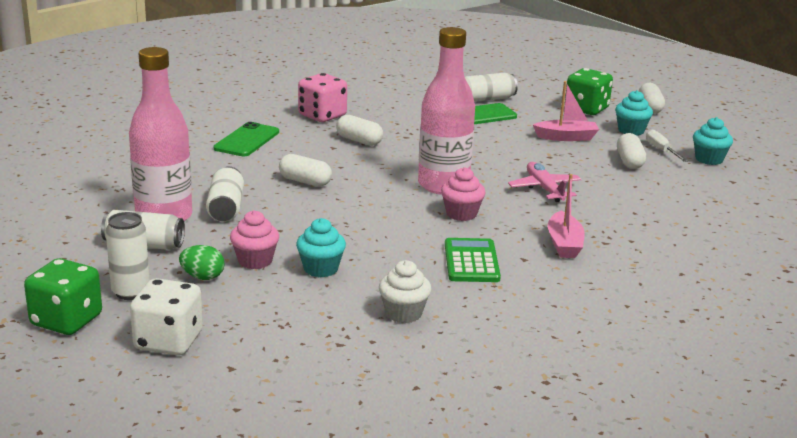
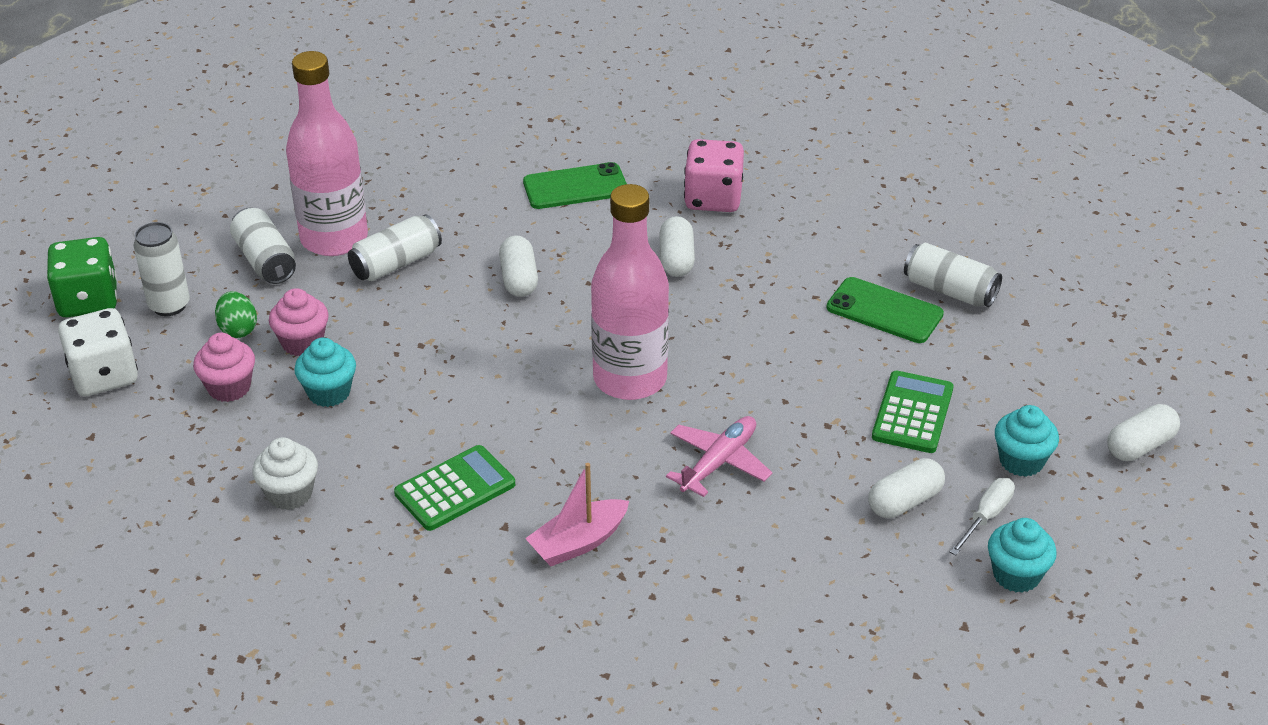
camera: 55 degrees right, 15 degrees up
pink cupcake [441,167,486,221] -> pink cupcake moved to [193,333,255,402]
pink boat [533,81,599,141] -> green calculator [872,371,954,453]
green dice [565,68,613,115] -> none

